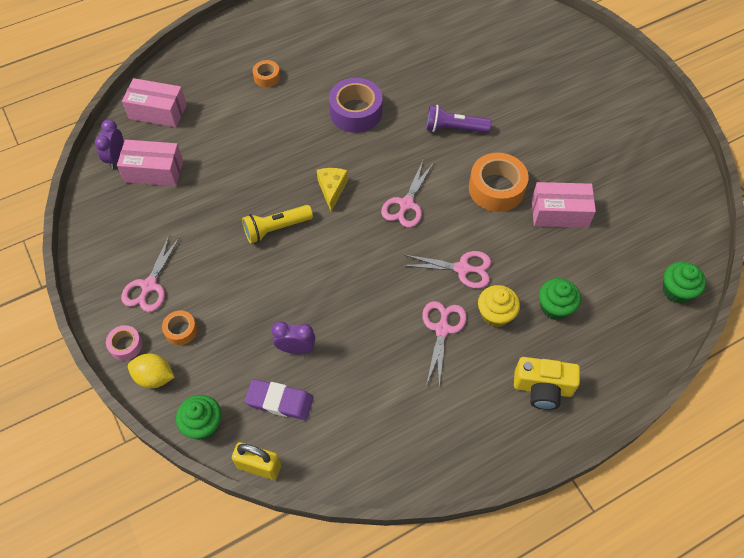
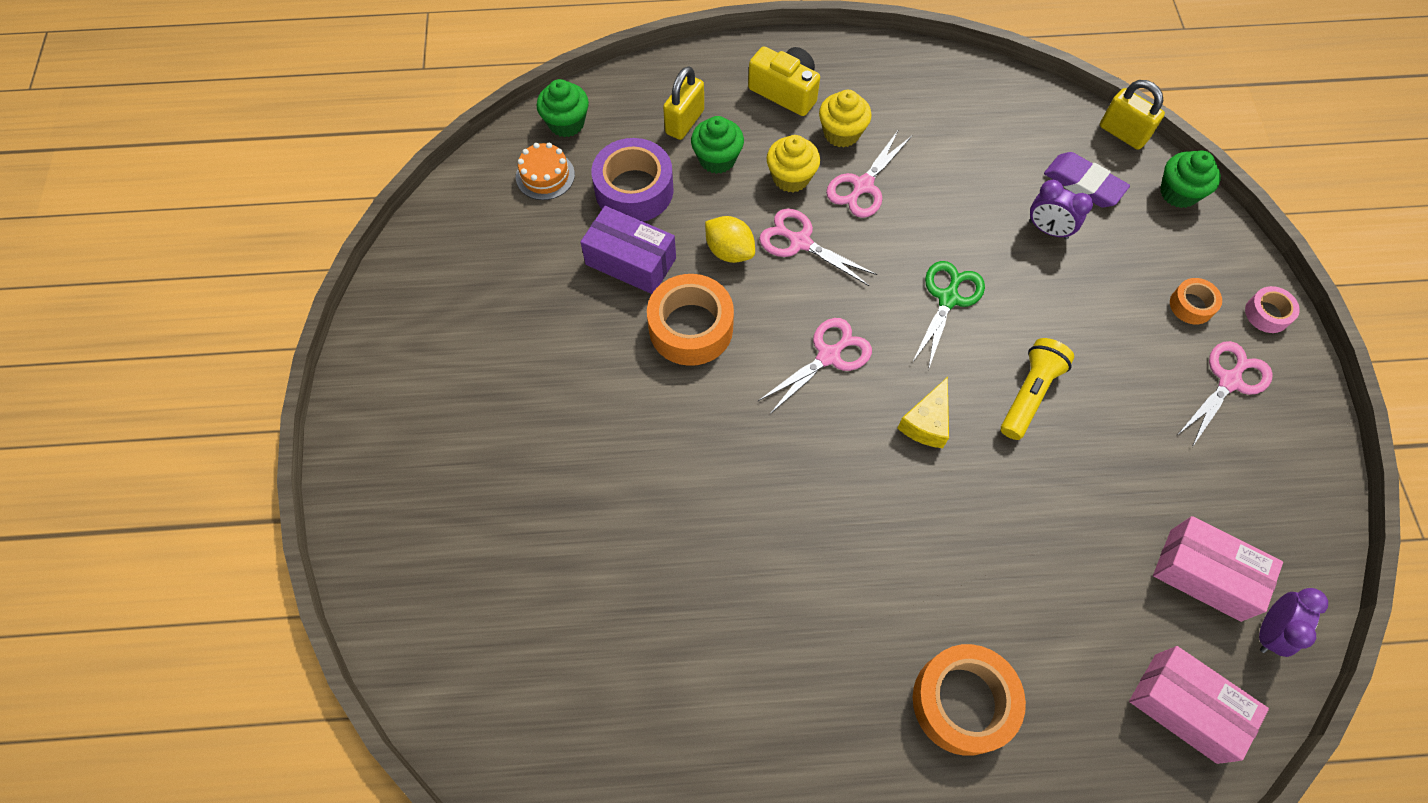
camera: 155 degrees left, 5 degrees up
yellow lemon [128,353,174,388] -> yellow lemon moved to [705,216,755,263]
yellow flashlight [242,205,313,244] -> yellow flashlight turned 60 degrees counterclockwise [1001,338,1074,440]
orange tape [253,60,280,87] -> orange tape [913,644,1026,756], size x1.93
purple tape [329,78,382,133] -> purple tape moved to [591,138,674,222]
purple flashlight [426,105,491,133] -> none
pink box [532,182,596,228] -> purple box [580,206,676,294]
none -> orange cake [516,143,575,200]
none -> yellow padlock [663,66,704,140]
none -> yellow cupcake [819,90,871,148]
none -> green scissors [912,261,985,370]

